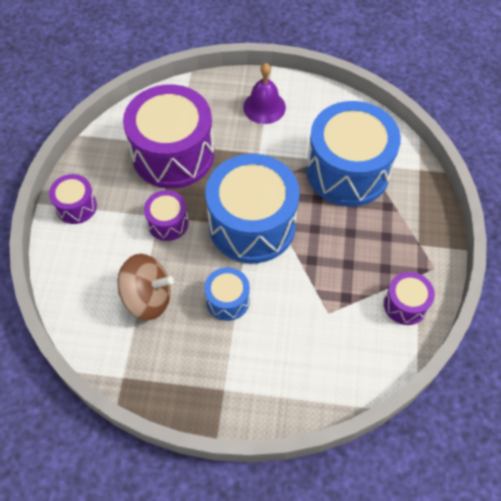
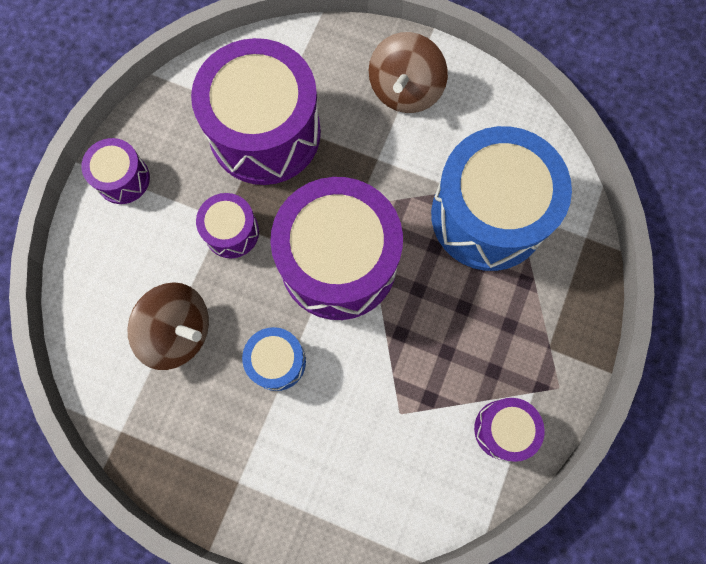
camera: 15 degrees right, 15 degrees up
blue drum [206,154,300,263] -> purple drum [270,177,403,320]
purple bell [243,63,286,124] -> brown spinning top [369,32,448,113]

